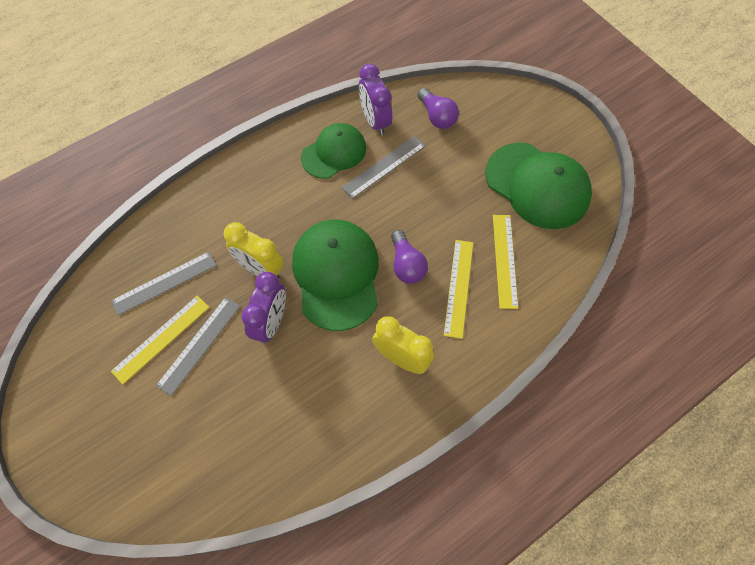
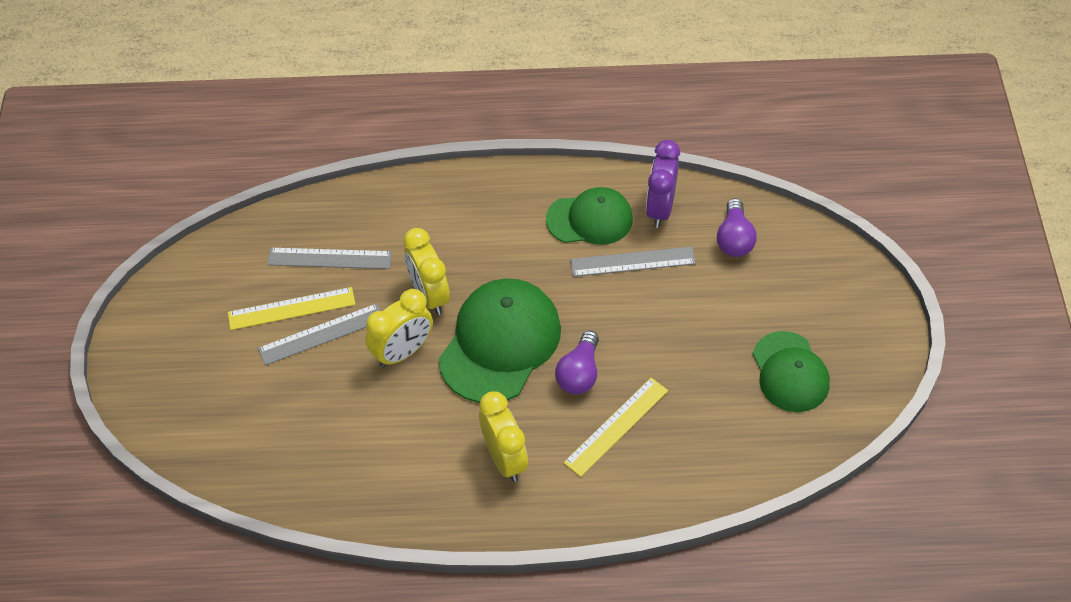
camera: 35 degrees right, 10 degrees down
purple clock [241,272,286,344] -> yellow clock [365,289,433,368]
green cap [485,142,592,229] -> green cap [753,331,830,412], size x0.64
yellow ruler [493,215,518,309] -> none

